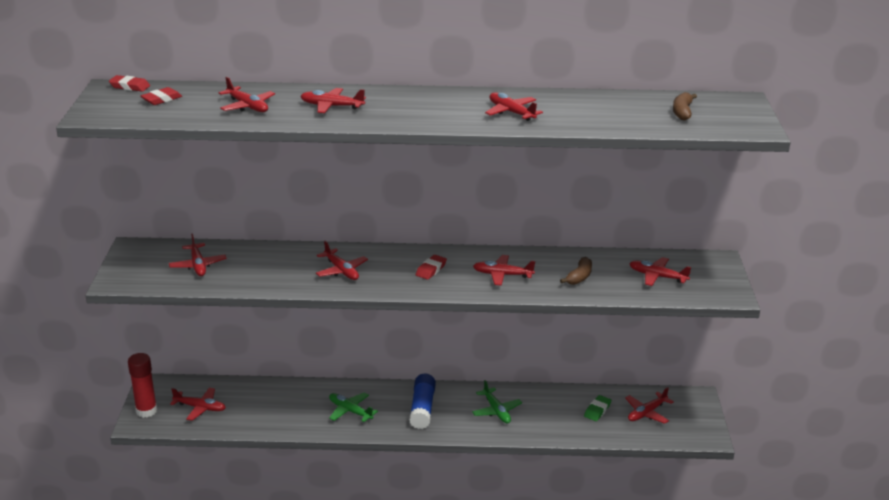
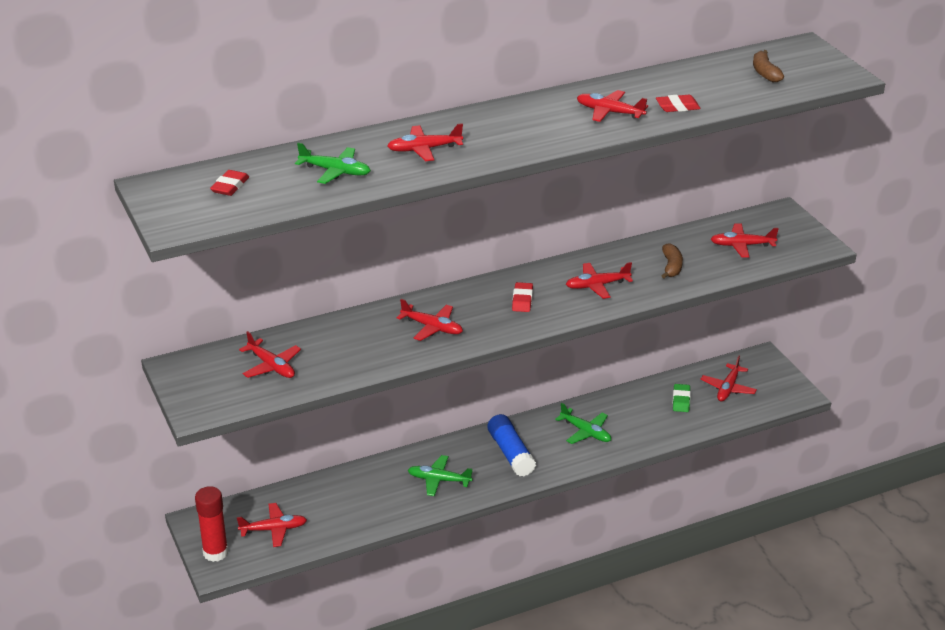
camera: 25 degrees left, 5 degrees up
red eraser [109,75,150,92] -> red eraser moved to [656,95,701,112]
red plane [219,77,275,112] -> green plane [295,143,371,184]

